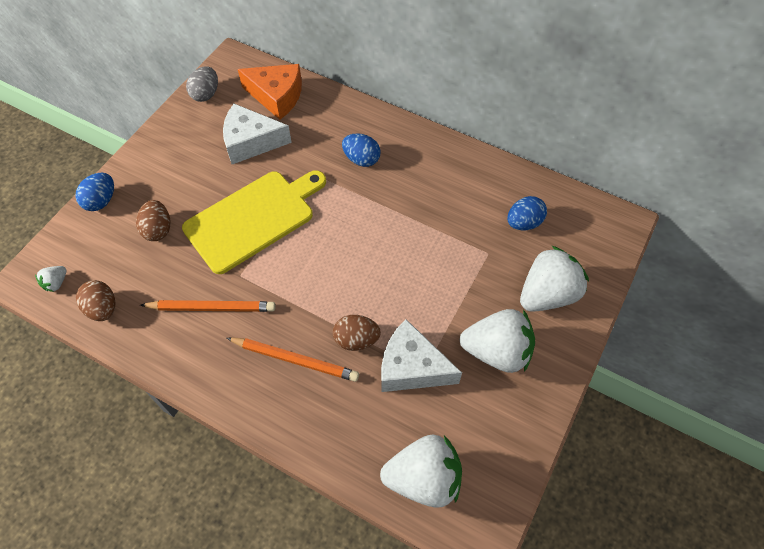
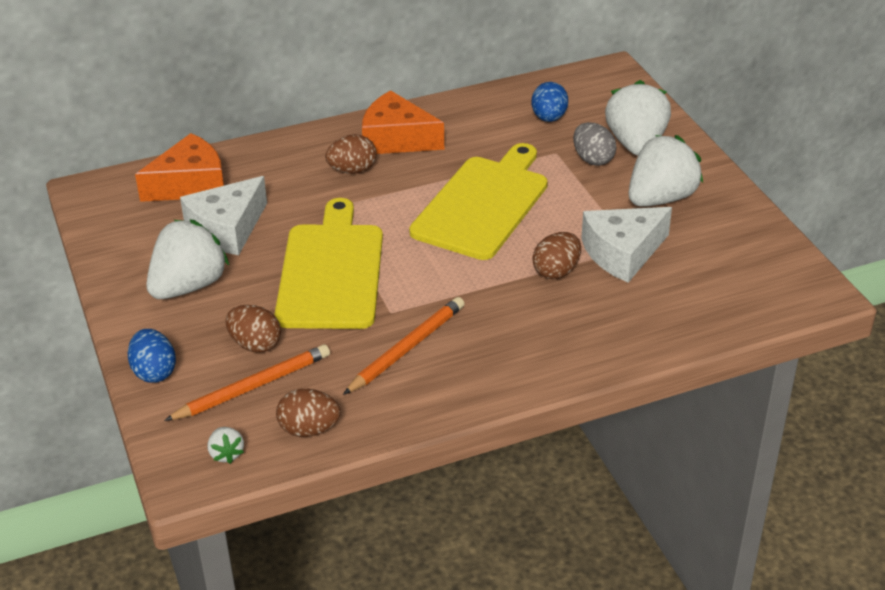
camera: 50 degrees left, 20 degrees down
grey egg [186,66,218,102] -> grey egg moved to [573,122,617,166]
orange pencil [227,337,359,382] -> orange pencil moved to [164,344,330,421]
blue egg [342,133,381,167] -> brown egg [325,134,377,174]
white strawberry [380,434,462,508] -> white strawberry moved to [146,219,229,299]
none -> orange cheese [362,90,444,154]
none -> yellow cutting board [409,143,548,260]

